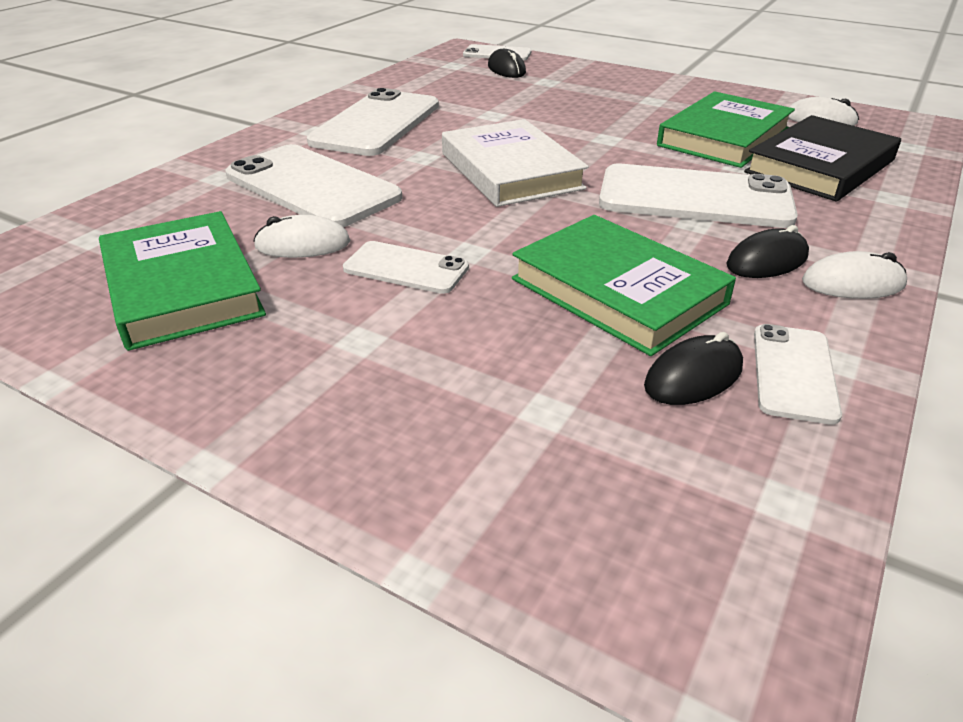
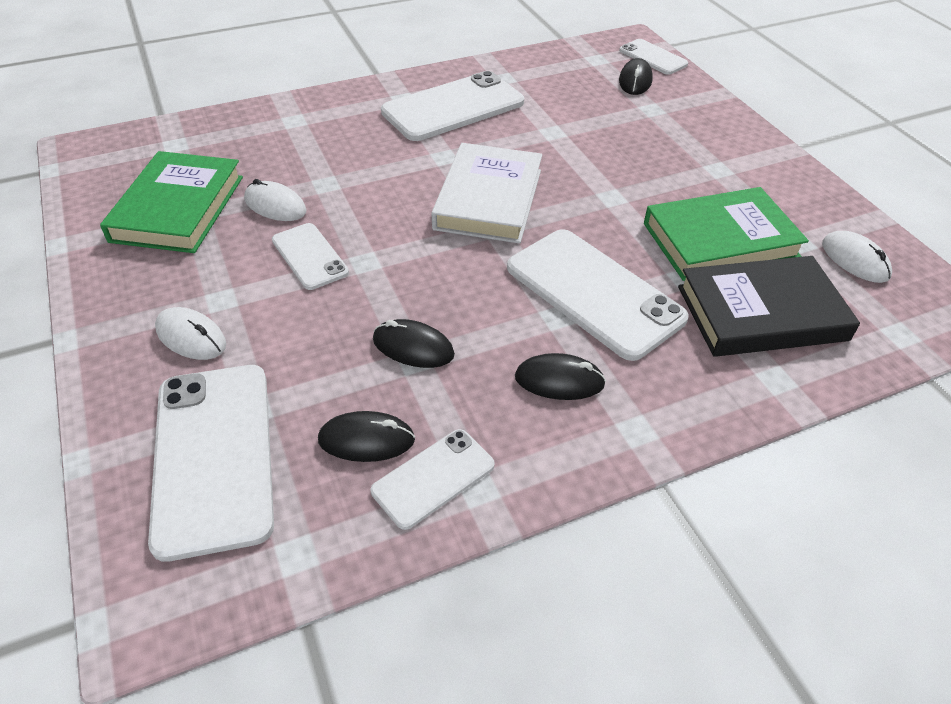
camera: 35 degrees right, 10 degrees up
white phone [226,144,402,227] -> white phone moved to [148,365,274,562]
green book [512,215,736,356] -> black mouse [373,319,455,368]
white mouse [802,251,907,299] -> white mouse moved to [155,307,226,360]

